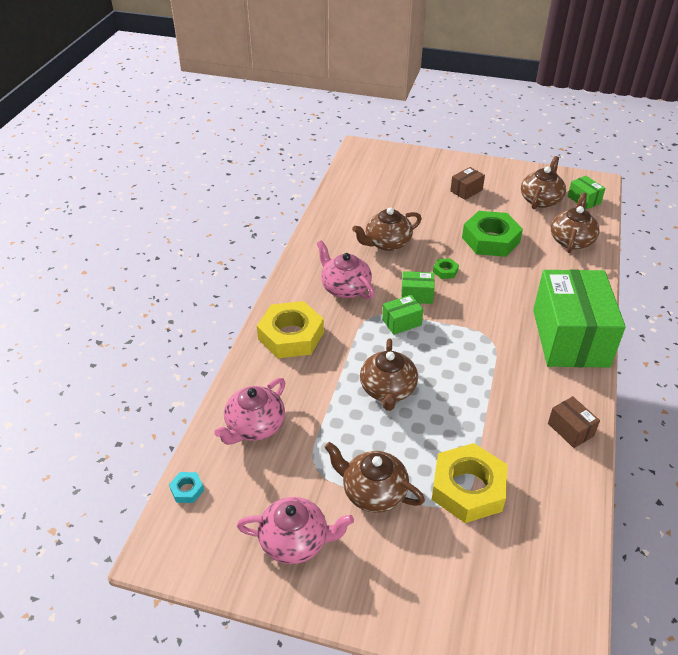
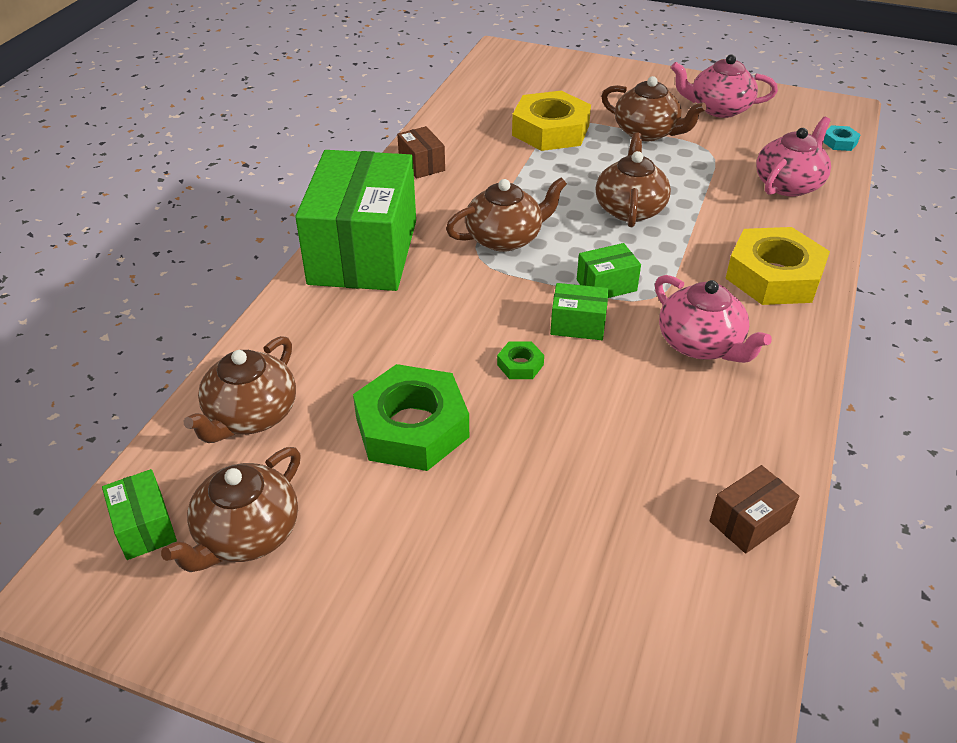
camera: 175 degrees left, 0 degrees up
brown teapot [352,207,422,251] -> brown teapot moved to [446,177,567,252]
brown box [450,167,485,200] -> brown box moved to [709,465,800,554]

